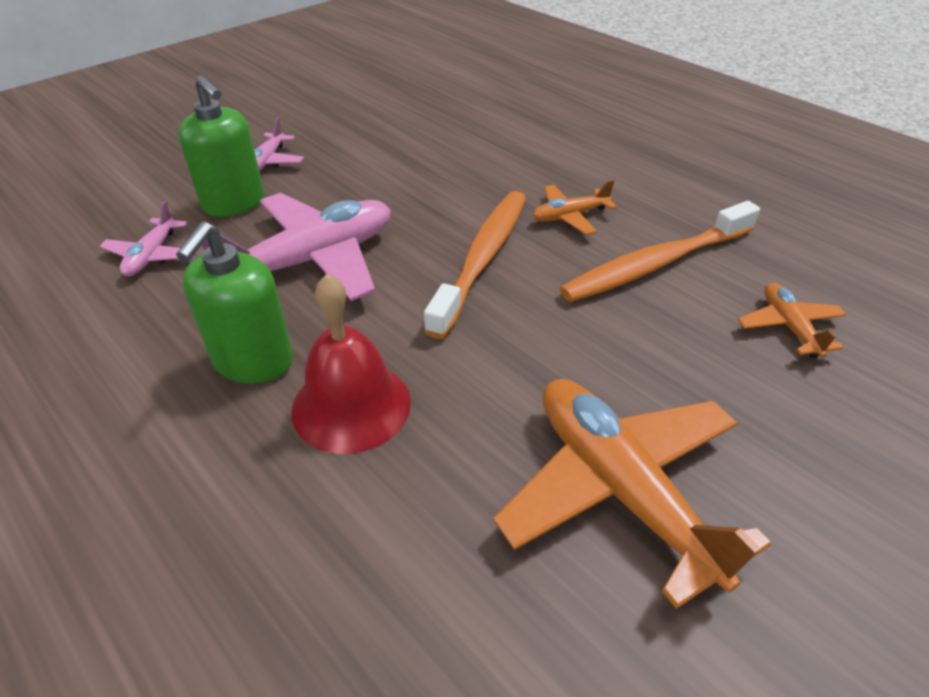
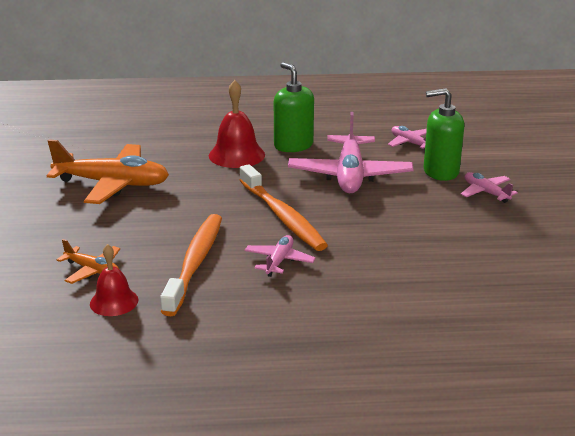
camera: 130 degrees right, 15 degrees down
orange plane [533,180,617,235] -> pink plane [244,235,316,277]
none -> red bell [90,244,138,316]

